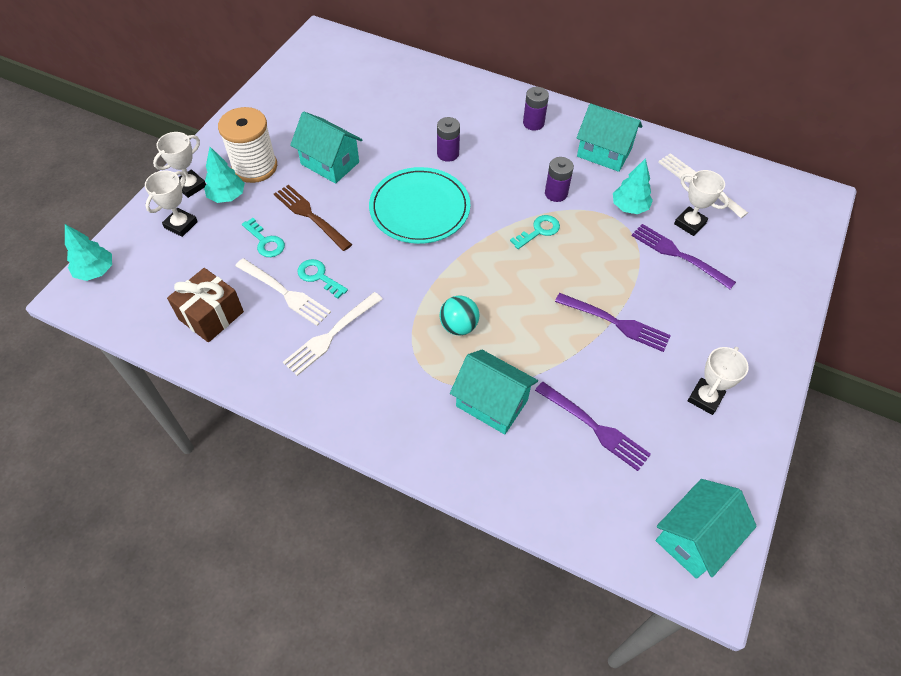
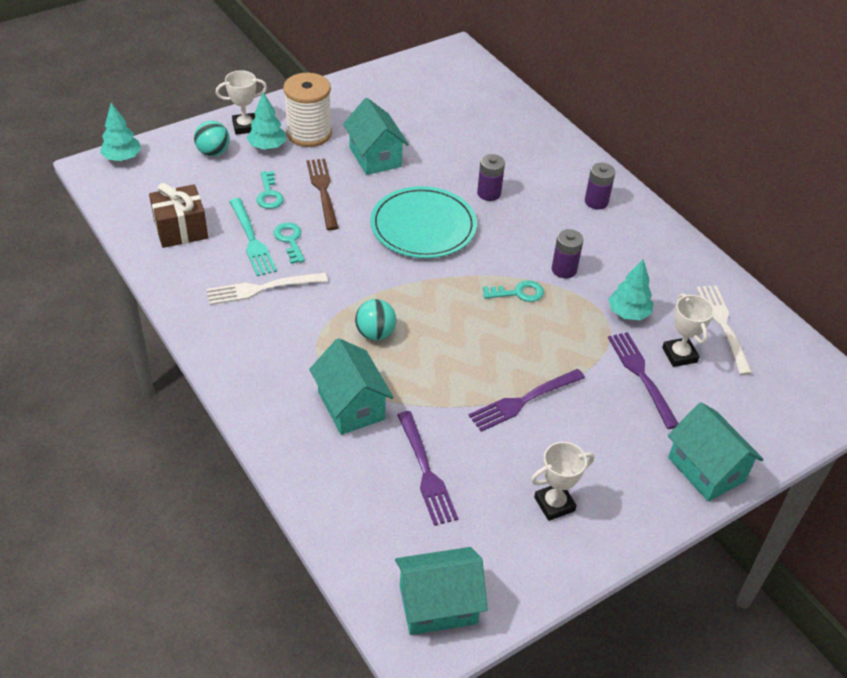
camera: 30 degrees right, 10 degrees down
white trophy [145,170,198,237] -> turquoise ball [194,121,230,156]
white fork [235,258,331,326] -> turquoise fork [229,198,277,276]
purple fork [555,293,671,352] -> purple fork turned 90 degrees clockwise [469,369,585,432]
turquoise house [577,103,642,172] -> turquoise house moved to [668,402,764,501]

